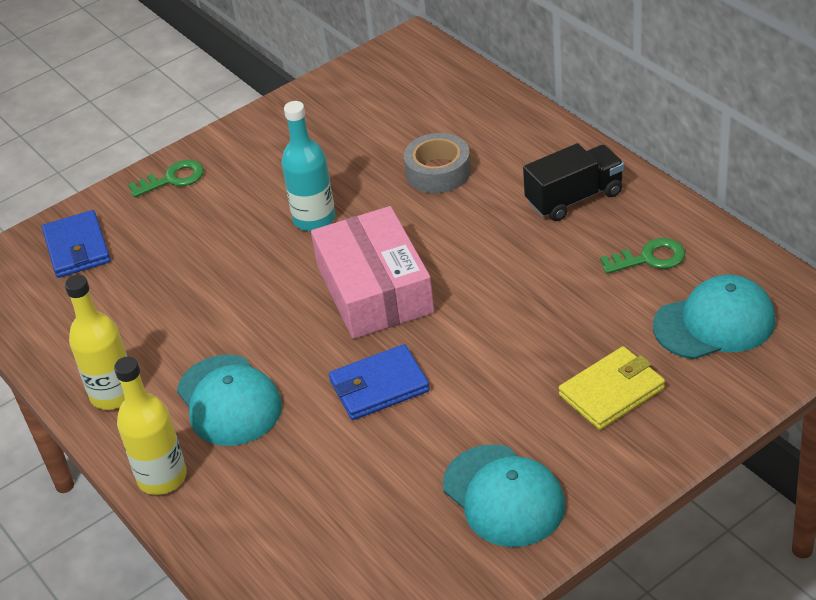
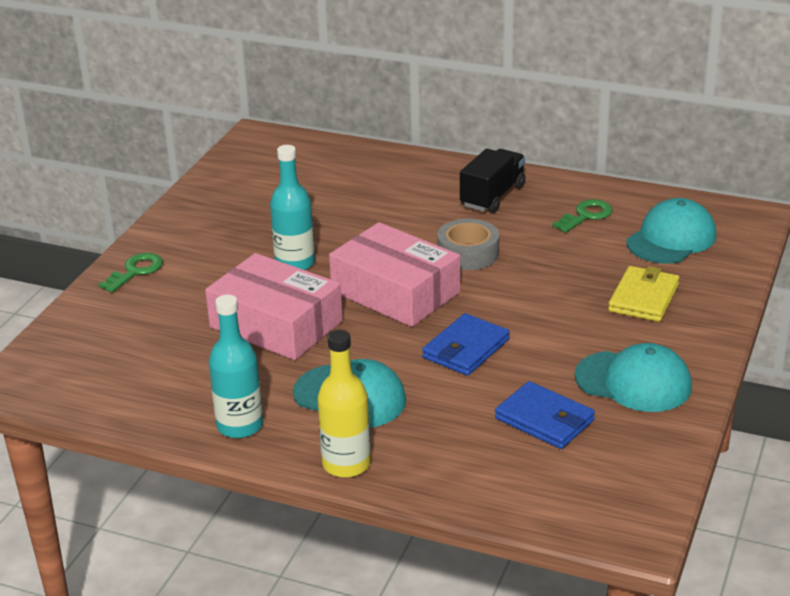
camera: 35 degrees left, 10 degrees down
blue wallet [42,210,111,278] -> blue wallet moved to [495,381,595,449]
yellow bottle [64,275,127,410] -> turquoise bottle [209,295,263,438]
grey tape [404,133,471,193] -> grey tape moved to [437,219,499,270]
none -> pink box [205,253,343,360]

